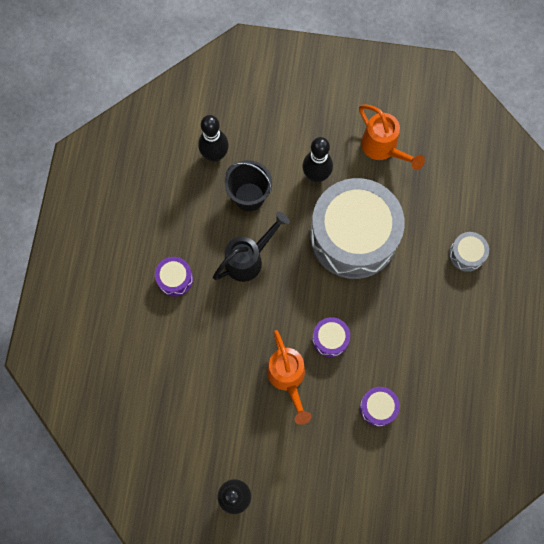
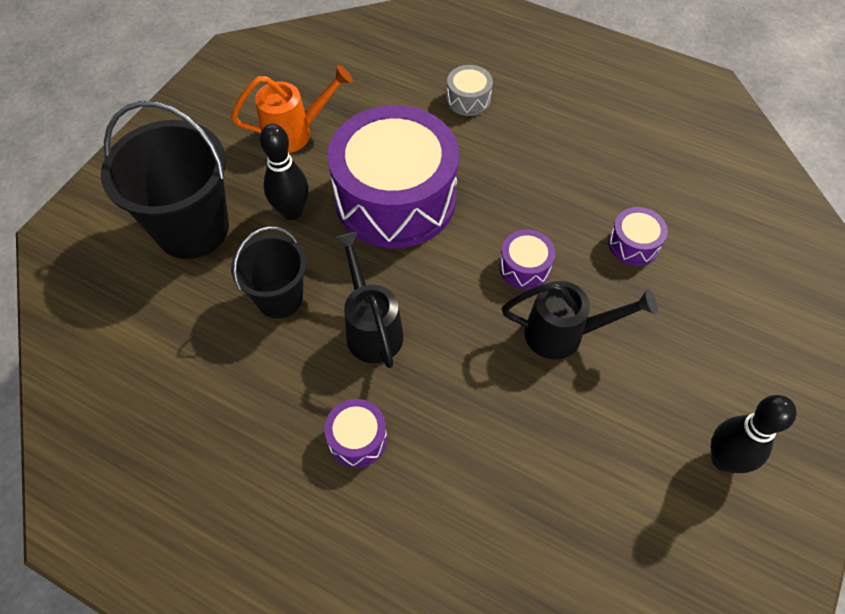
camera: 70 degrees left, 15 degrees down
black bowling pin [198,115,229,162] -> none
orange watering can [267,330,311,425] -> black watering can [502,281,658,360]
grey drum [310,178,405,279] -> purple drum [328,105,459,248]
none -> black bucket [101,101,229,259]

